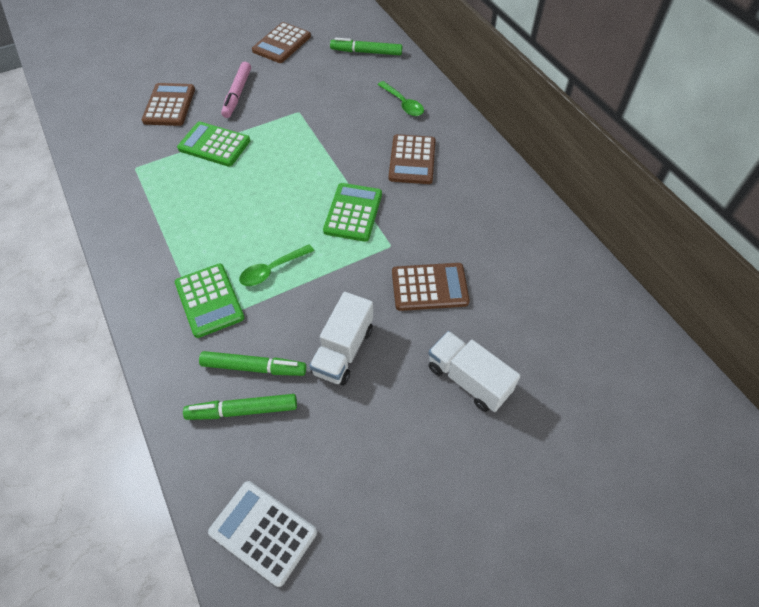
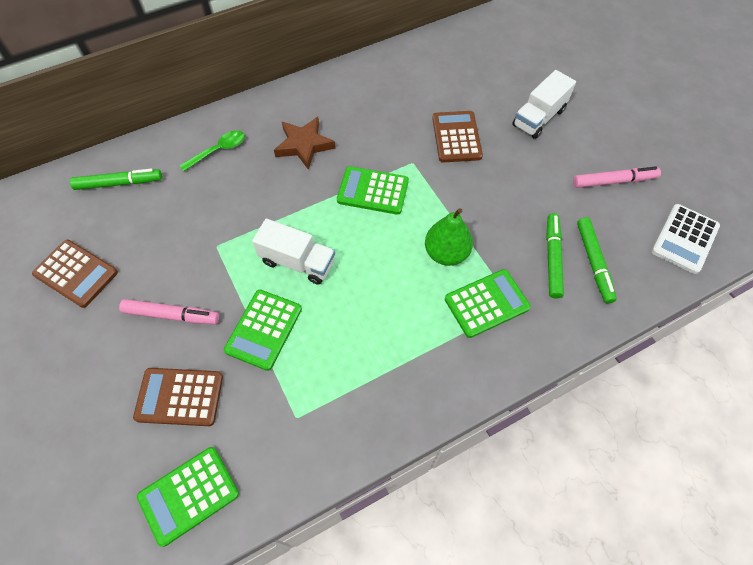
camera: 90 degrees left, 5 degrees up
green spoon [239,244,314,286] -> green pear [425,208,473,266]
white truck [309,292,373,385] -> white truck moved to [252,219,335,285]
green marker [330,38,402,55] -> green marker turned 105 degrees counterclockwise [70,169,162,190]
brown calculator [389,134,436,184] -> brown star [274,117,335,170]
none -> green calculator [137,447,239,547]
none -> pink marker [573,166,661,188]

